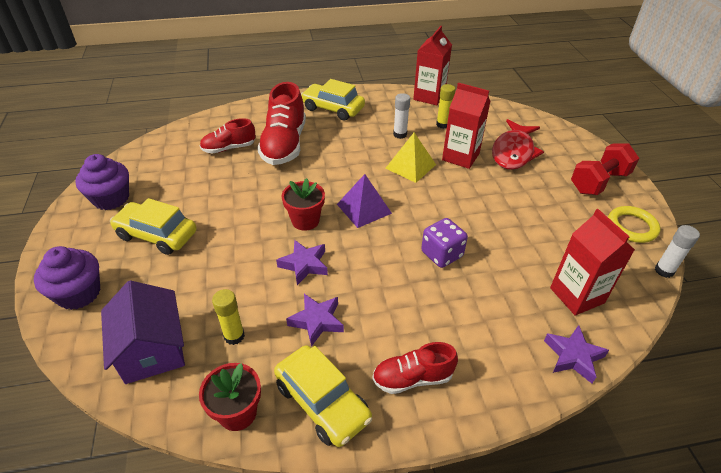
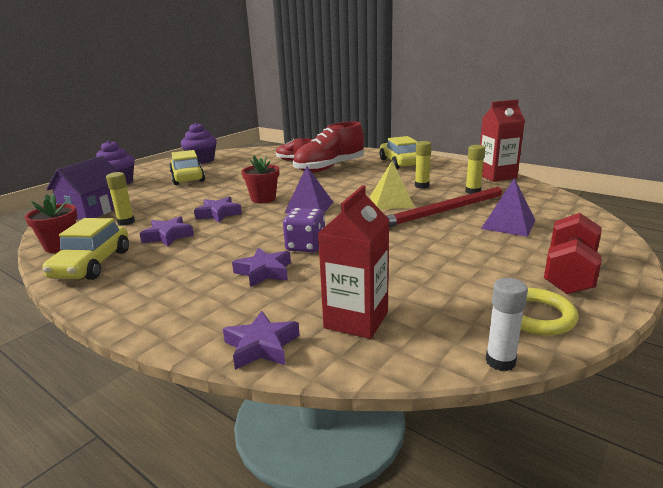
camera: 50 degrees right, 20 degrees down
red shoe [372,342,458,394] -> none
white glue stick [393,93,410,139] -> yellow glue stick [415,141,432,189]
red carton [442,83,491,169] -> red pencil [386,187,508,227]
red fish [492,119,544,170] -> purple pyramid [481,178,535,237]
red dumbbell [571,143,639,195] -> red dumbbell turned 75 degrees counterclockwise [544,213,601,294]
none -> purple star [232,248,291,287]

